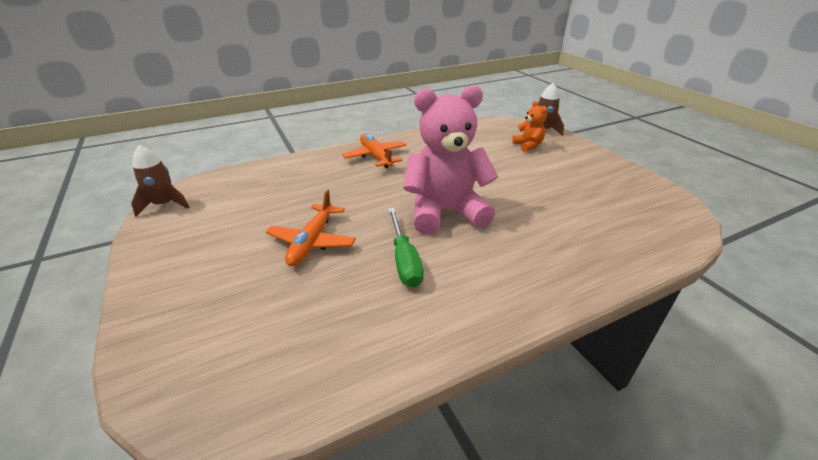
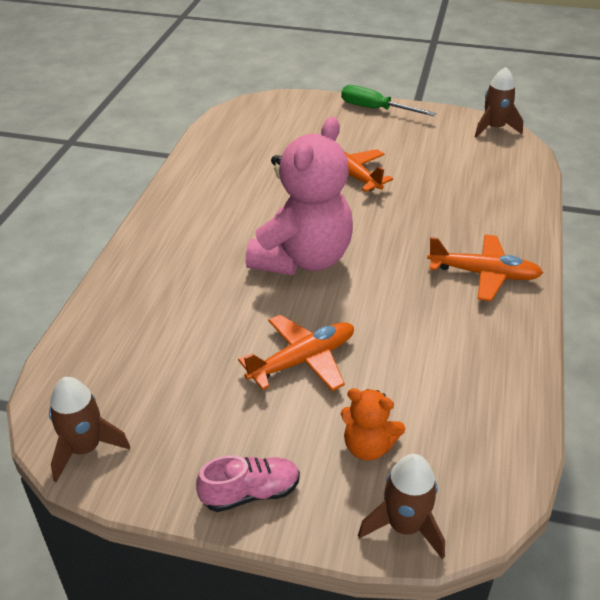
camera: 130 degrees right, 5 degrees up
green screwdriver [388,208,424,287] -> green screwdriver moved to [341,85,436,116]
none -> brown rocket [49,377,130,482]
none -> pink shoe [196,456,300,512]
none -> orange plane [238,315,354,391]

